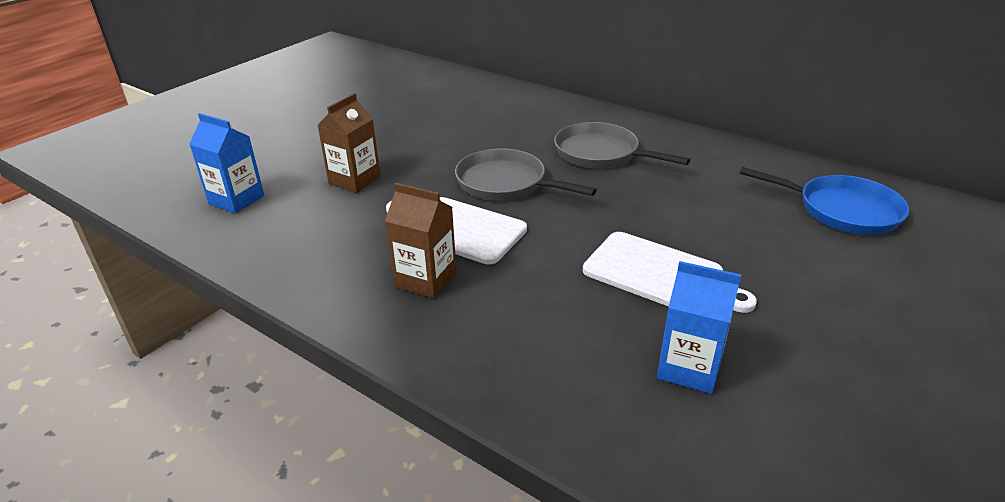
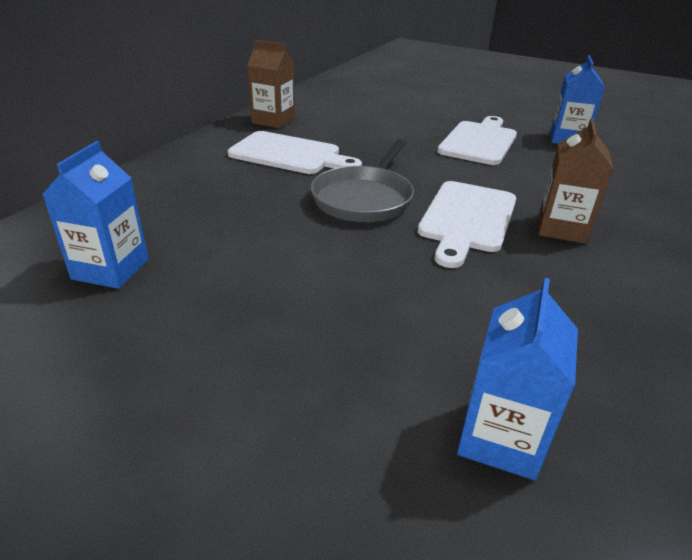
camera: 100 degrees left, 0 degrees up
brown carton [317,93,381,193] -> brown carton moved to [247,40,295,129]
grey pan [554,122,690,168] -> white cutting board [228,131,362,174]
blue pan [740,167,909,235] -> none
none -> blue carton [42,141,149,289]

